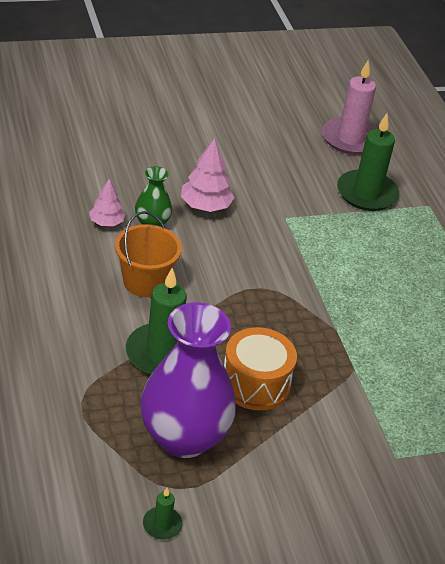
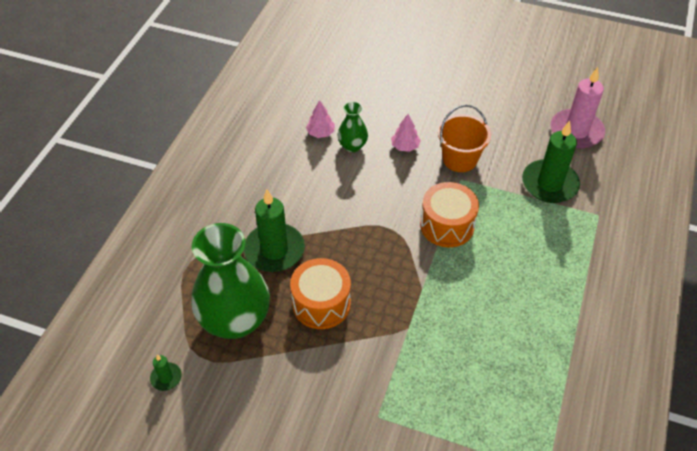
camera: 40 degrees right, 10 degrees up
orange bucket [115,211,182,297] -> orange bucket moved to [438,105,491,172]
purple vase [140,302,236,458] -> green vase [191,223,270,339]
pink tree [181,138,235,212] -> pink tree [391,114,421,152], size x0.65
none -> orange drum [420,182,479,247]

